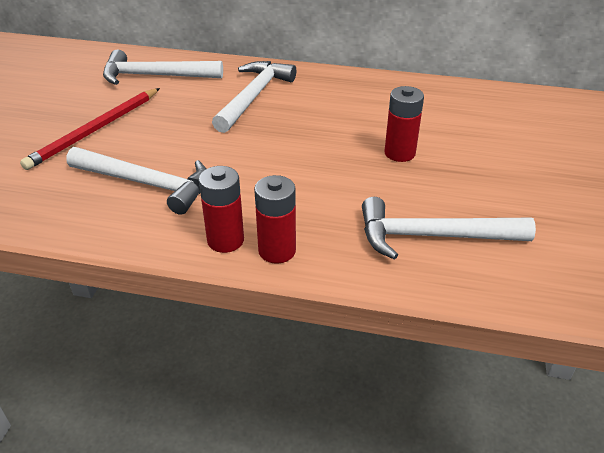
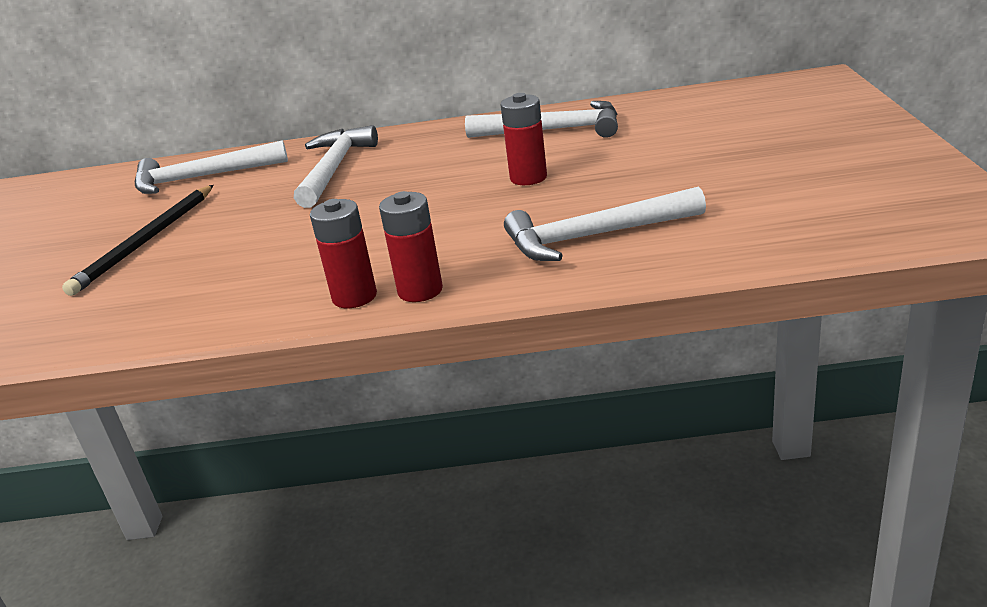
camera: 10 degrees left, 10 degrees down
red pencil [20,88,160,170] -> black pencil [62,185,214,296]
white hammer [66,147,206,215] -> white hammer moved to [465,101,618,138]

